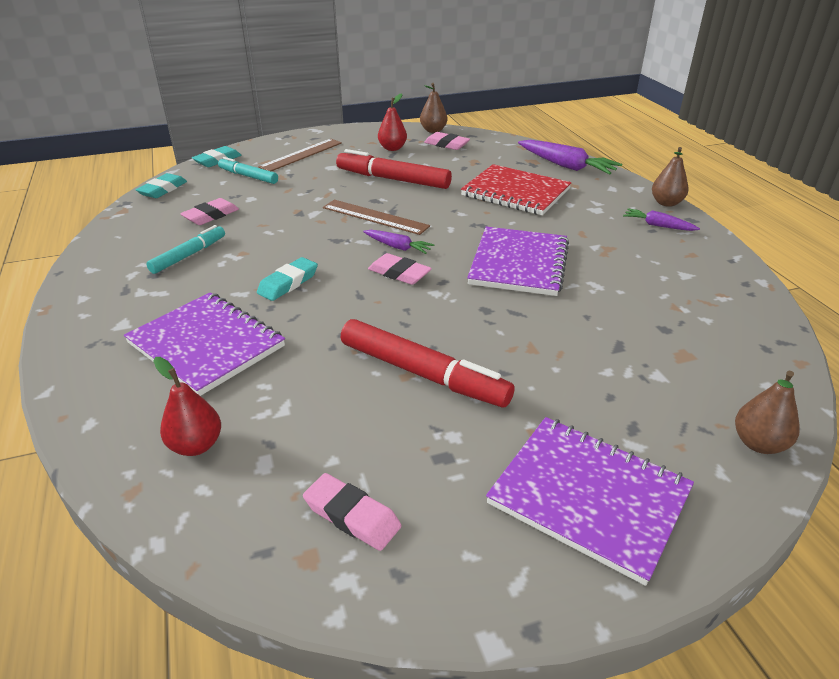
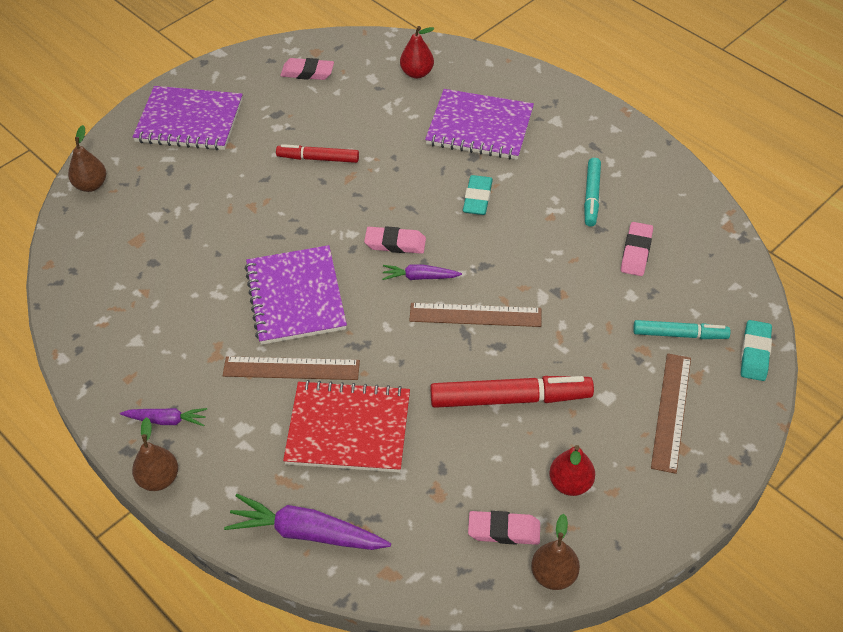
camera: 155 degrees right, 15 degrees up
turquoise eraser [136,173,187,198] -> none
red marker [341,319,514,407] -> red marker [276,144,359,163], size x0.61
none -> brown ruler [223,356,360,380]

